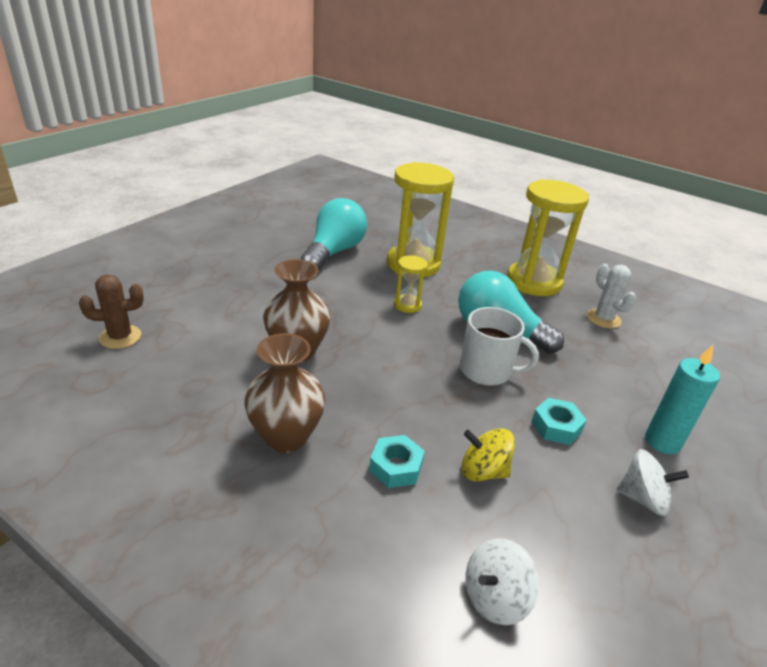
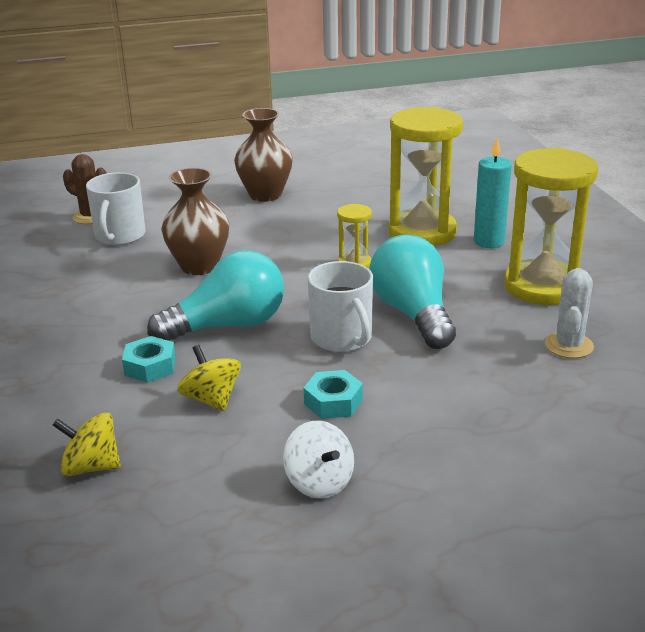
camera: 45 degrees right, 5 degrees down
brown vase [244,333,326,453] -> brown vase moved to [234,108,293,202]
turquoise light bulb [301,198,367,271] -> turquoise light bulb moved to [147,250,284,341]
white spinning top [466,538,539,625] -> yellow spinning top [53,412,121,477]
turquoise candle [645,345,720,454] -> turquoise candle moved to [474,138,512,248]
none -> white mug [86,172,146,245]

